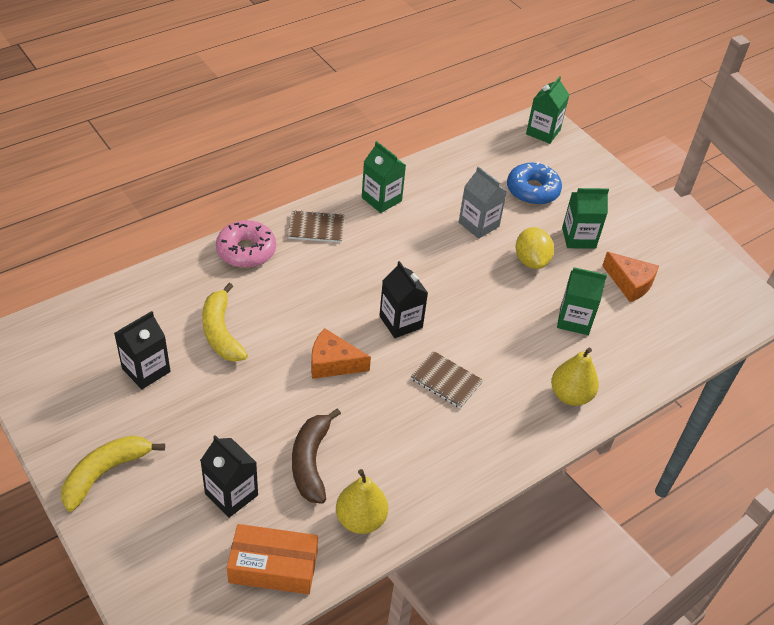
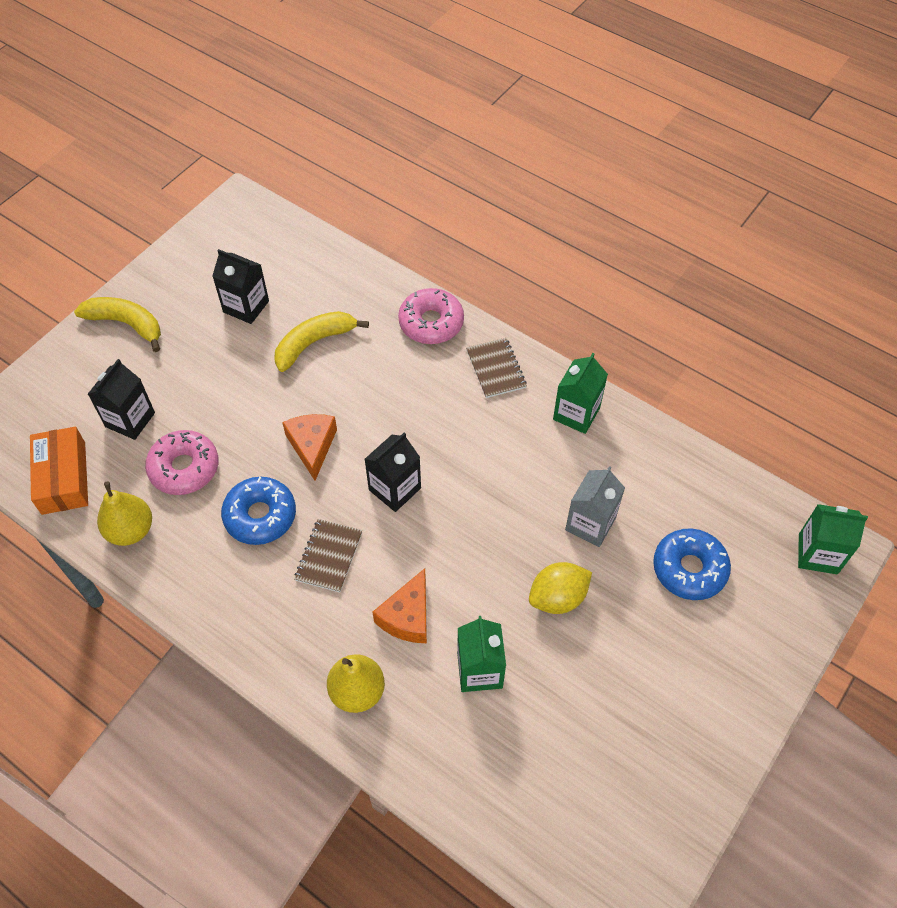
camera: 75 degrees right, 10 degrees up
brown banana [292,408,341,504] -> pink donut [145,430,219,495]
green carton [562,188,609,249] -> none
orange cheese [602,252,659,302] -> orange cheese moved to [373,568,427,643]
none -> blue donut [221,477,296,545]

